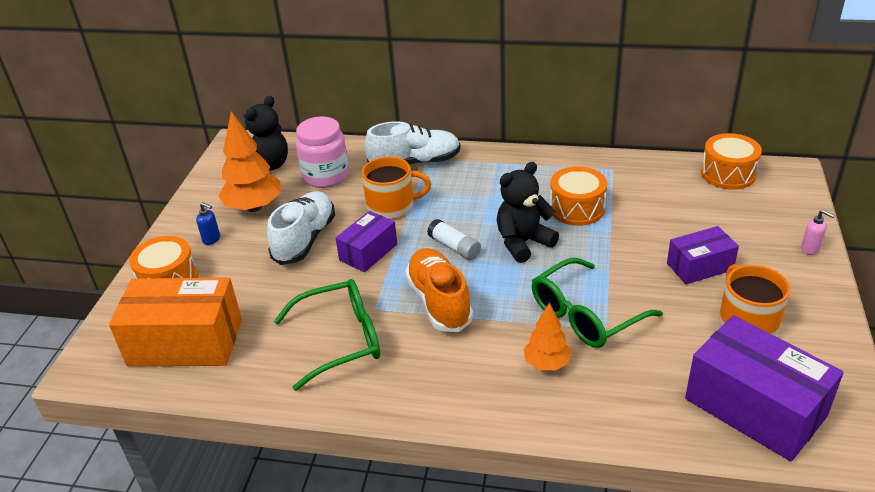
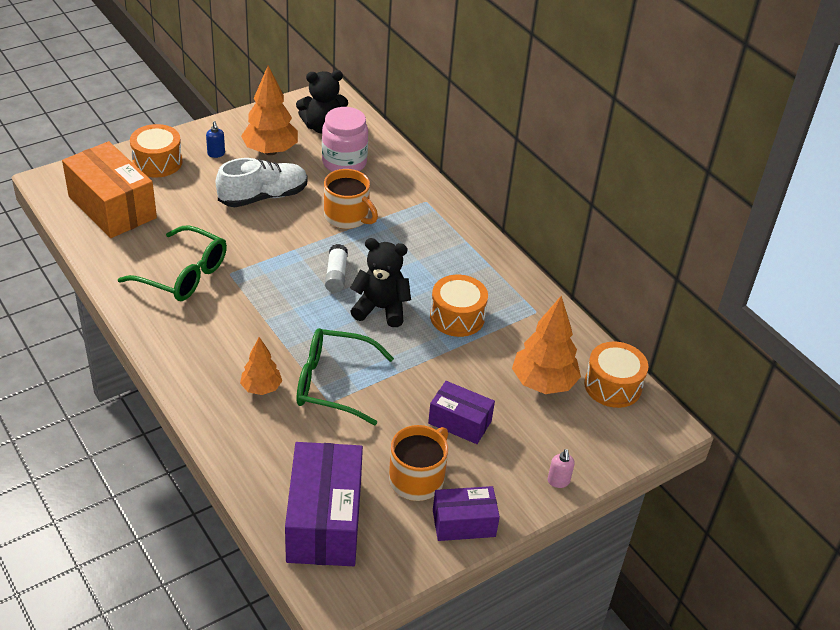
camera: 40 degrees right, 5 degrees up
purple box [335,211,397,272] -> purple box moved to [433,486,500,541]
white shoe [365,121,460,164] -> none
orange shoe [405,248,473,332] -> none
none -> orange tree [512,296,581,394]

